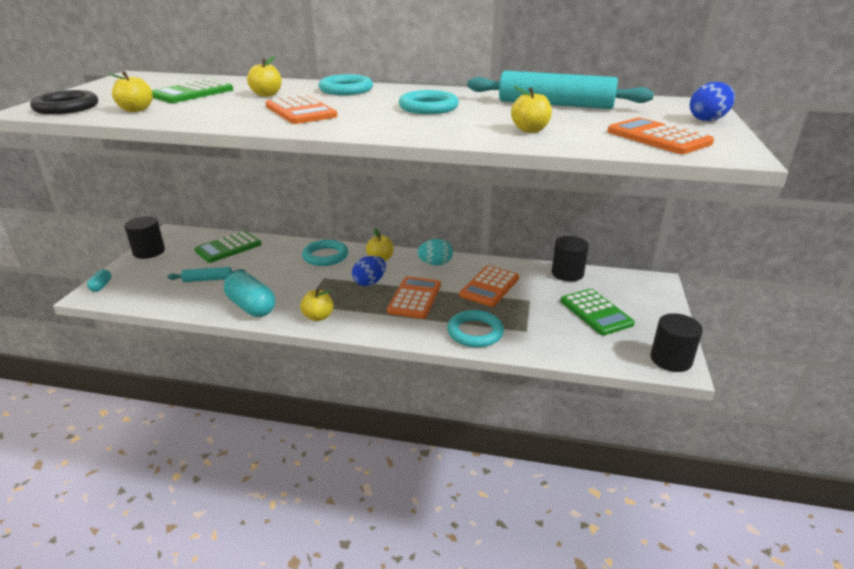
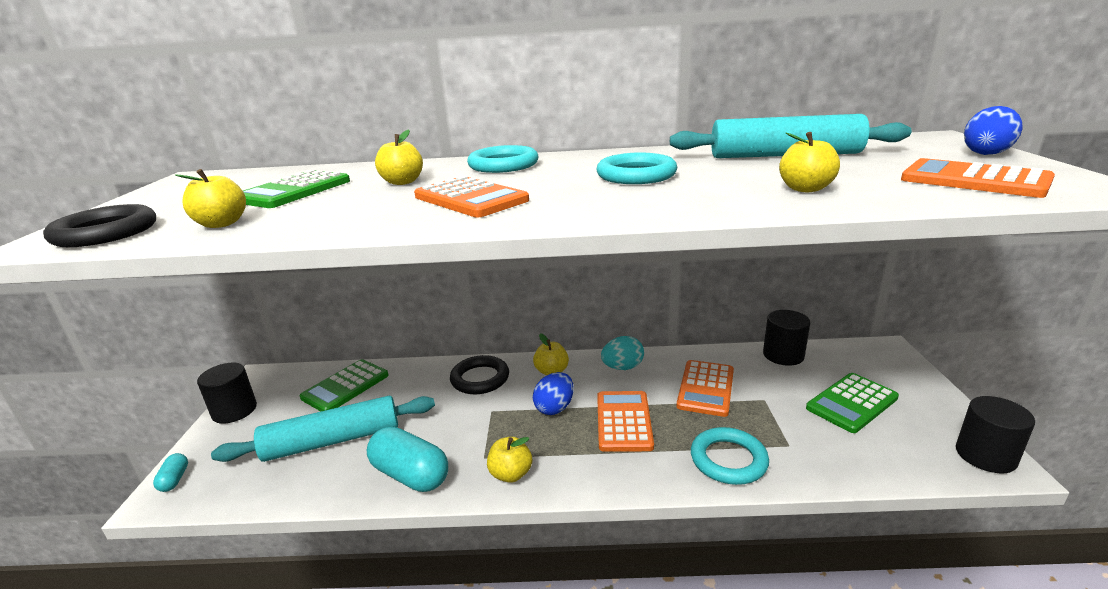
camera: 10 degrees left, 5 degrees down
turquoise rolling pin [167,267,246,282] -> turquoise rolling pin [211,396,435,462], size x2.00
turquoise ring [302,240,348,266] -> black ring [450,355,509,394]
green calculator [561,289,635,335] -> green calculator turned 90 degrees clockwise [806,373,899,433]

